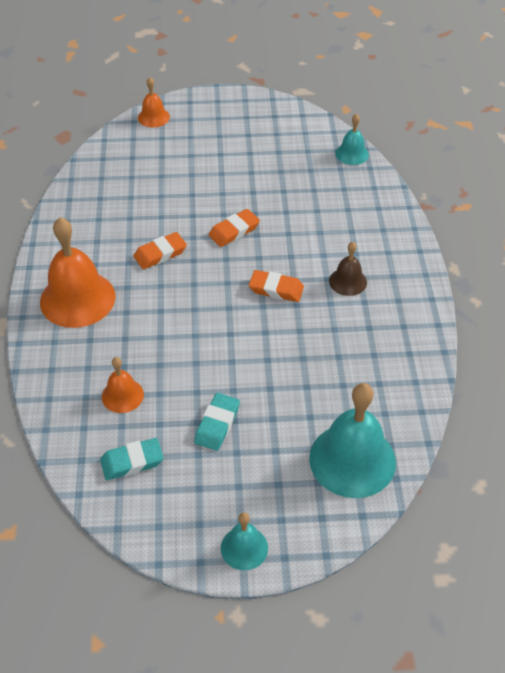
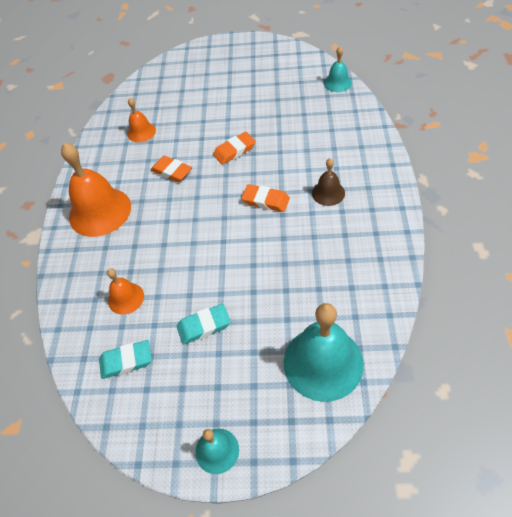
camera: 10 degrees right, 5 degrees up
orange eraser [134,232,187,269] -> orange eraser turned 60 degrees clockwise [151,156,192,182]
orange bell [138,77,170,128] -> orange bell moved to [128,98,156,142]
turquoise eraser [194,393,240,451] -> turquoise eraser turned 45 degrees clockwise [177,304,231,345]

